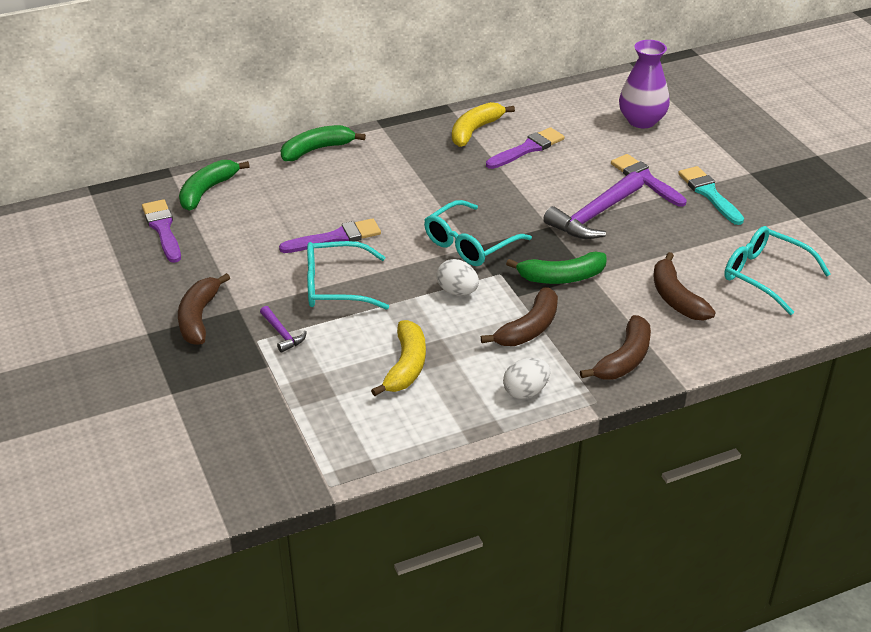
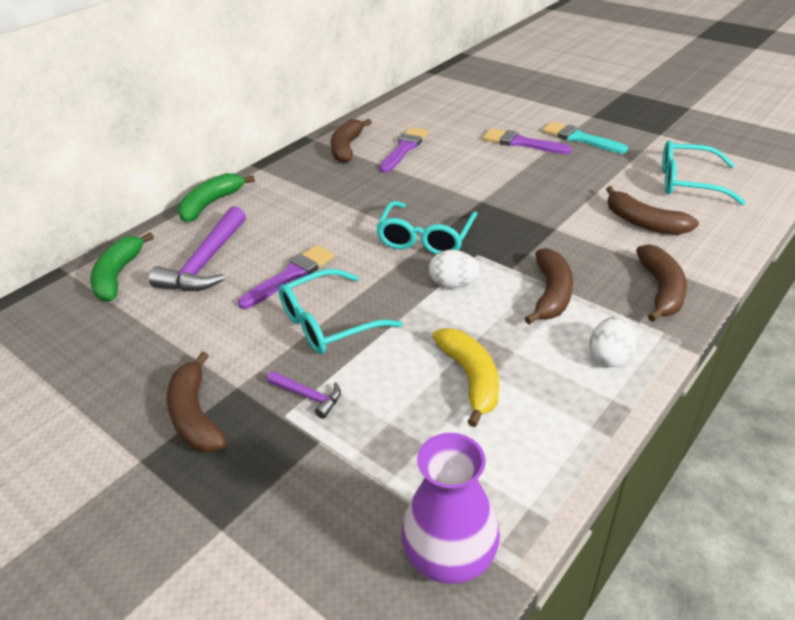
camera: 25 degrees left, 0 degrees up
purple brush [142,199,181,263] -> none
yellow banana [452,102,515,147] -> brown banana [331,119,372,163]
green banana [506,251,607,284] -> none
purple hammer [543,172,644,239] -> purple hammer moved to [149,206,246,291]
purple vase [619,40,670,128] -> purple vase moved to [401,433,500,584]

